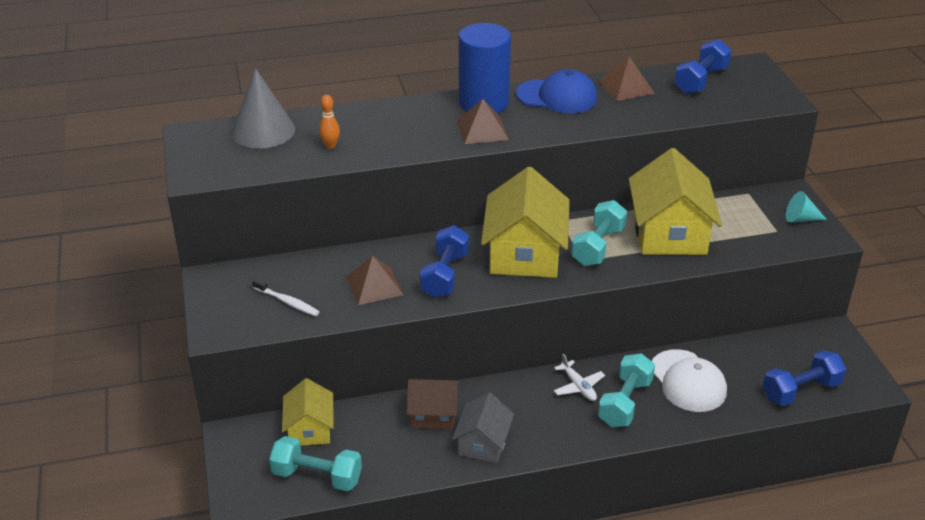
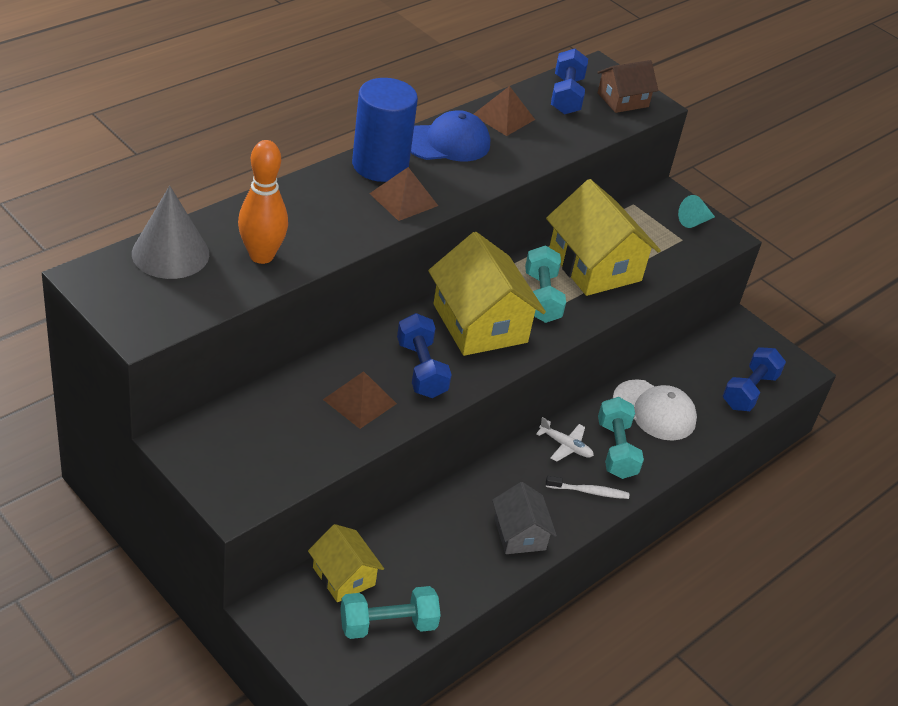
camera: 35 degrees left, 5 degrees up
white toothbrush [252,278,320,316] -> white toothbrush moved to [546,476,629,499]
orange bowling pin [319,95,340,149] -> orange bowling pin [238,140,288,264], size x2.03
brown house [407,379,459,429] -> brown house moved to [597,60,658,113]

